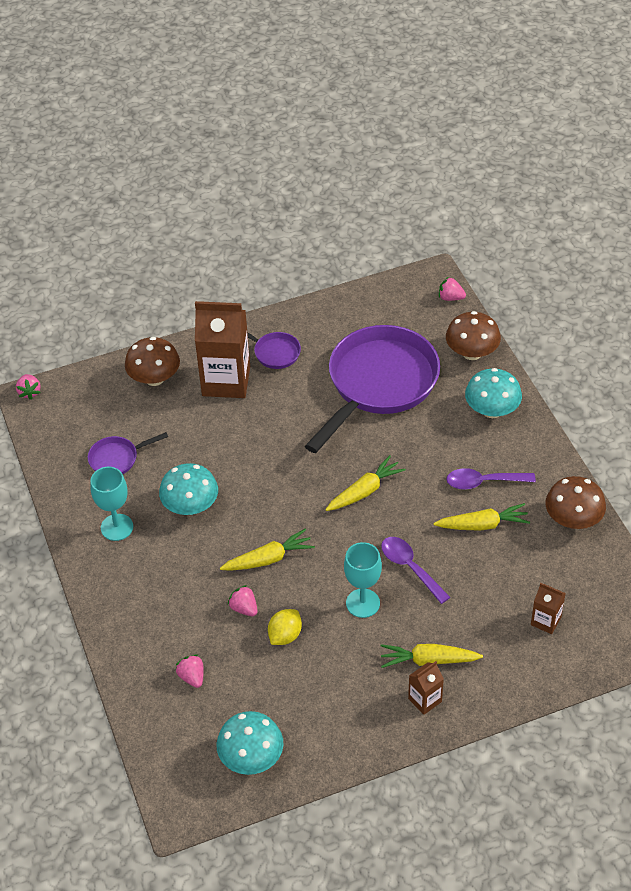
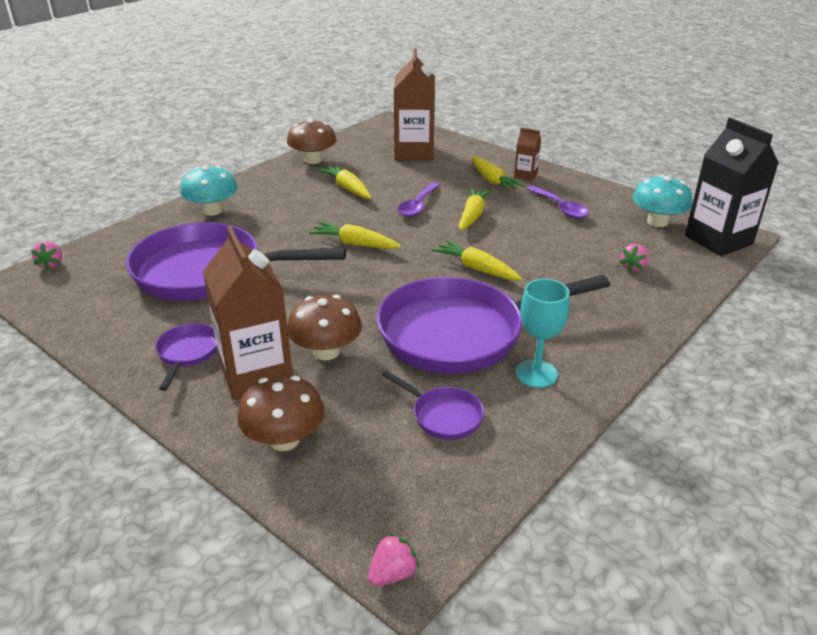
camera: 120 degrees left, 15 degrees down
turquoise mushroom [159,463,218,515] -> purple pan [377,275,610,374]
pink strawberry [228,585,257,616] -> none
yellow lemon [268,609,302,645] -> none
turquoise goblet [344,542,382,618] -> yellow carrot [459,187,493,230]
brown mushroom [446,311,501,360] -> brown mushroom moved to [287,295,362,360]
purple spoon [446,468,536,489] -> purple spoon moved to [526,185,589,218]
brown carton [531,583,566,634] -> brown carton [394,48,435,161], size x2.13
none -> black carton [685,118,779,256]

